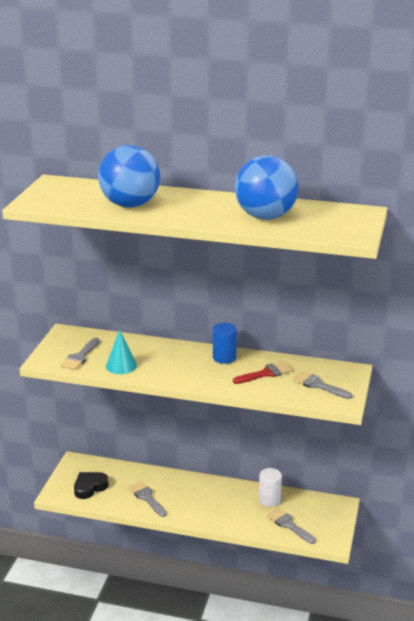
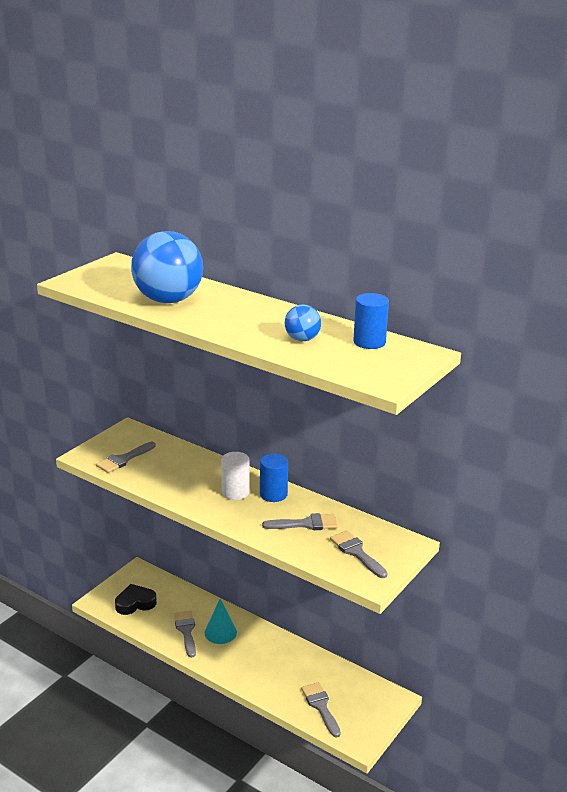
camera: 20 degrees right, 0 degrees up
turquoise cone [106,329,137,374] -> turquoise cone moved to [204,599,237,644]
red brush [233,361,292,384] -> grey brush [262,513,338,530]
blue ball [235,155,299,220] -> blue ball [284,305,321,341], size x0.48
white cylinder [259,468,282,507] -> white cylinder moved to [221,452,250,500]
none -> blue cylinder [353,293,389,349]

